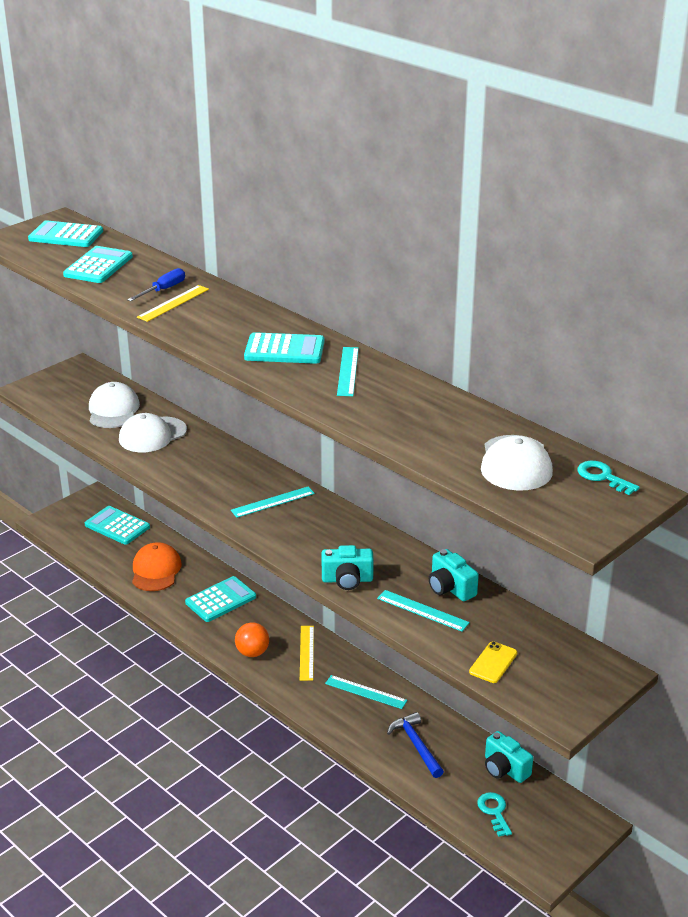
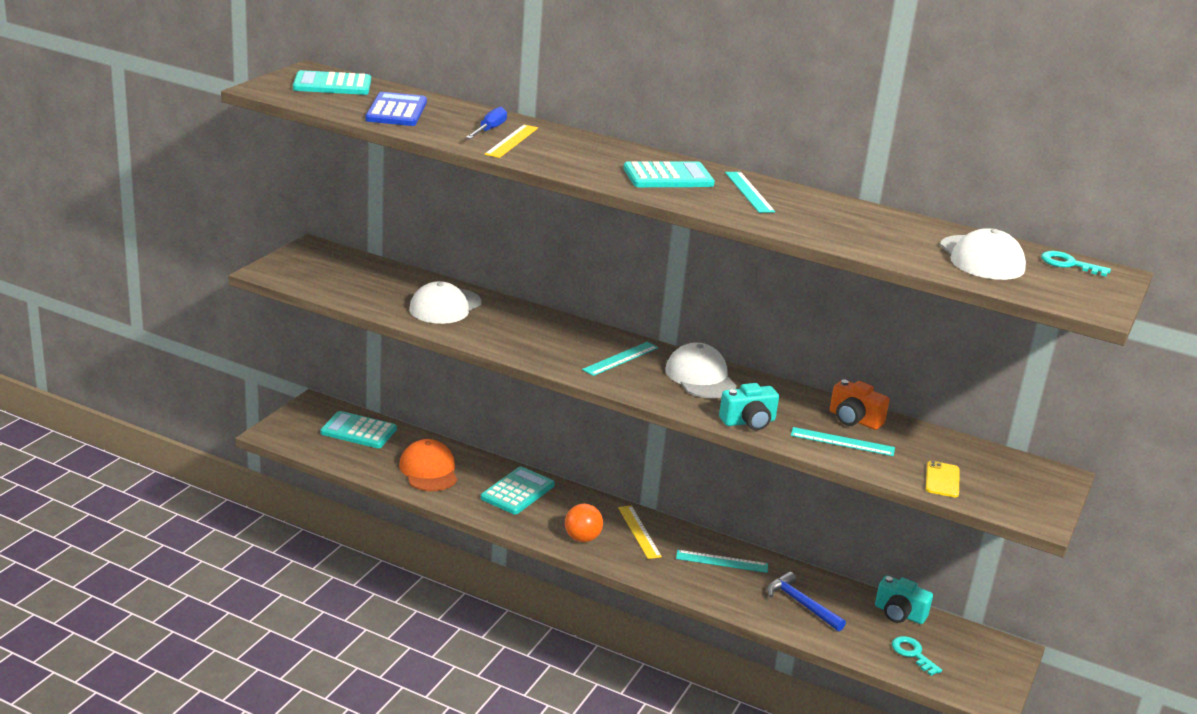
camera: 20 degrees left, 5 degrees down
turquoise calculator [63,246,133,283] -> blue calculator [365,92,427,126]
white cap [89,382,140,428] -> white cap moved to [665,342,737,398]
turquoise camera [429,549,479,601] -> orange camera [830,379,890,430]

